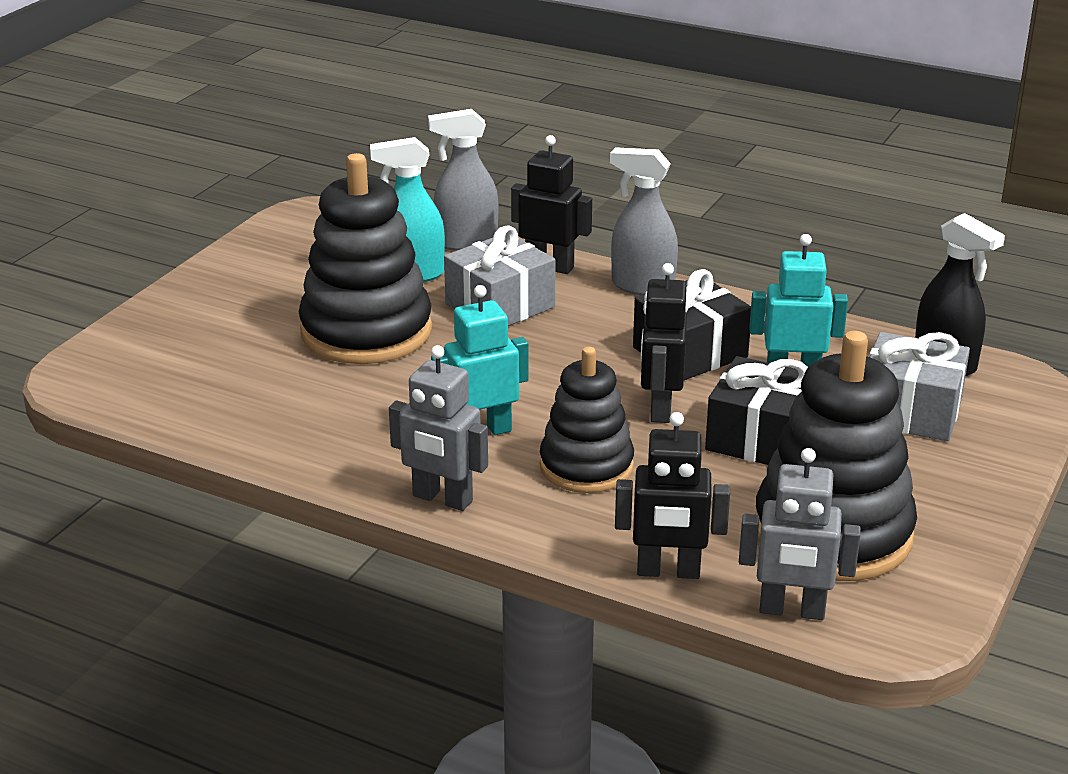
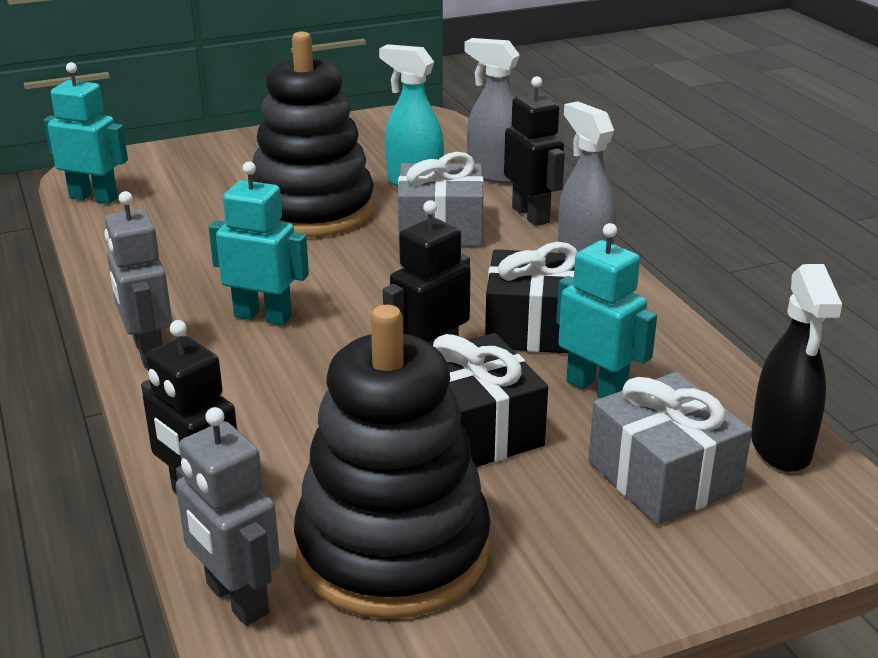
camera: 40 degrees right, 0 degrees up
black stacking toy [540,347,634,493] -> none
none -> turquoise robot [44,62,128,204]

